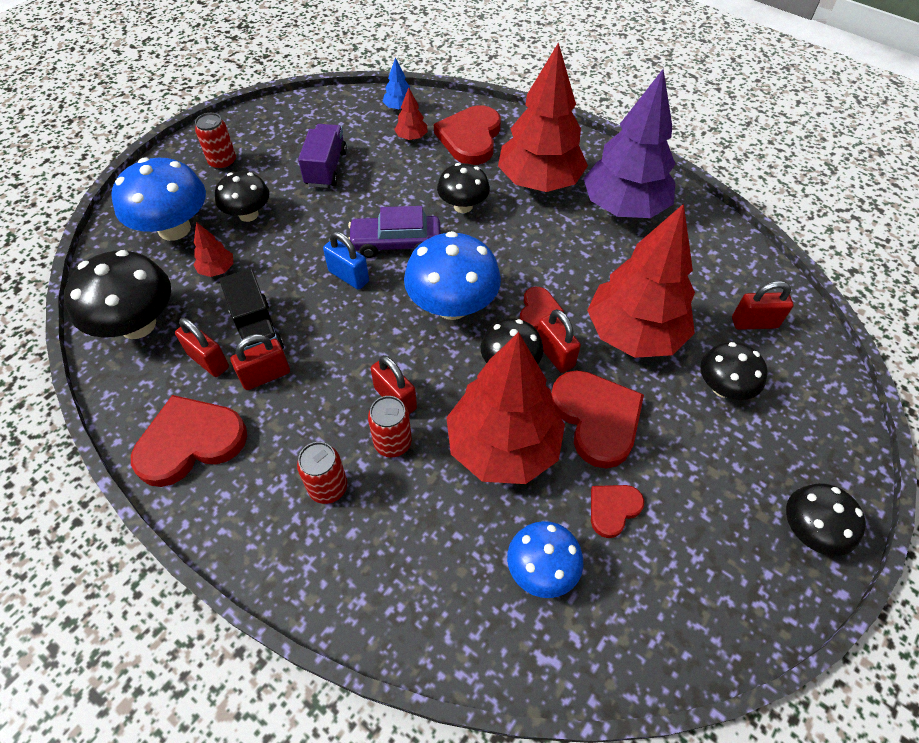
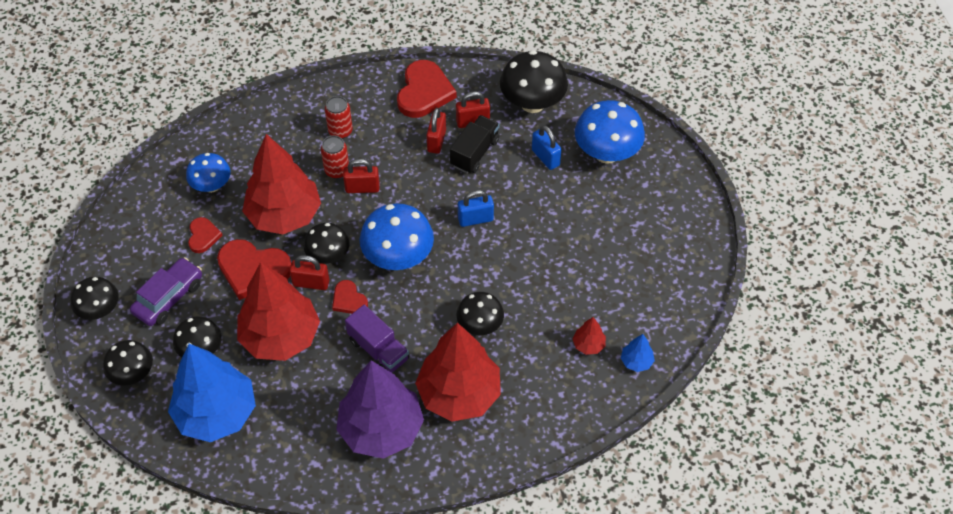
camera: 130 degrees right, 0 degrees up
red tree [194,222,233,277] -> blue padlock [532,125,562,170]
red can [195,113,236,170] -> none
black mushroom [215,171,270,222] -> black mushroom moved to [103,340,153,386]
black truck [219,269,284,351] -> black truck turned 105 degrees clockwise [450,115,500,174]
purple truck [298,124,347,188] -> purple truck moved to [345,305,409,373]
purple car [348,206,441,258] -> purple car moved to [130,257,202,326]
red heart [434,105,501,165] -> none
red padlock [732,281,794,330] -> blue tree [168,344,256,442]

